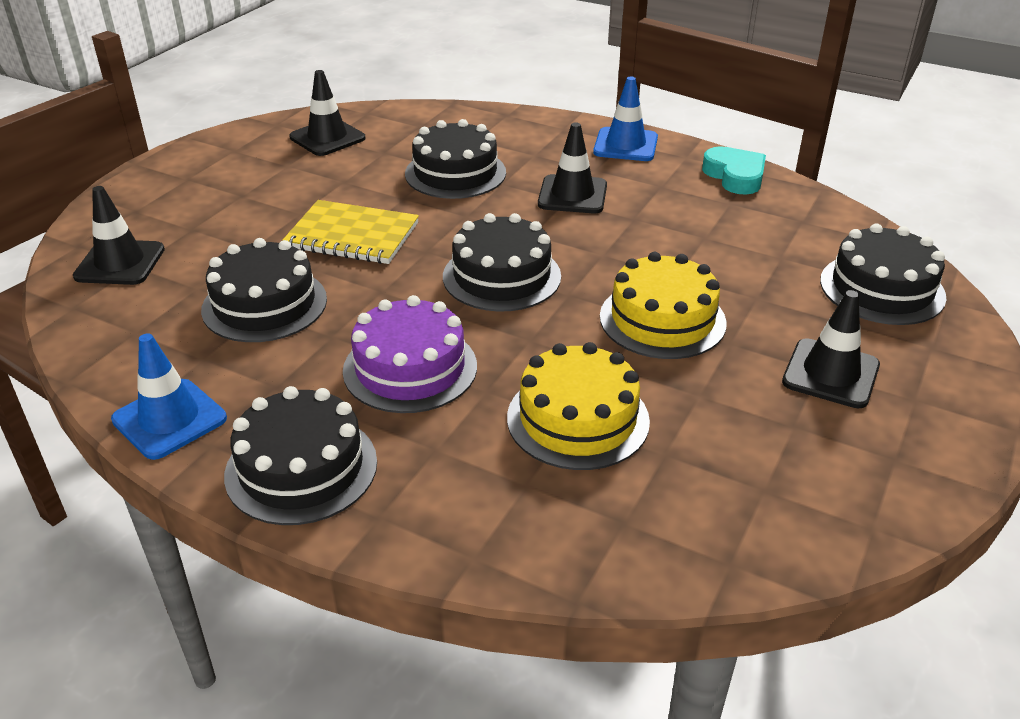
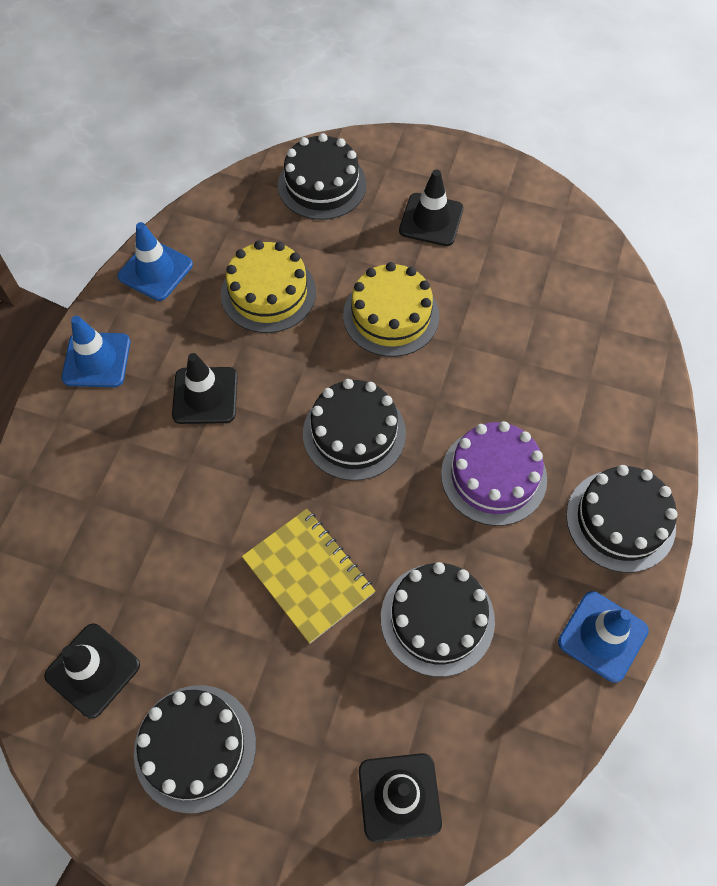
camera: 100 degrees left, 25 degrees up
yellow notebook [282,200,419,264] -> yellow notebook turned 45 degrees counterclockwise [242,509,375,644]
black cake [405,119,506,199] -> black cake moved to [134,685,256,813]
yellow cake [507,342,650,470] -> yellow cake moved to [221,241,316,333]
turquoise heart [702,146,766,195] -> blue traffic cone [118,222,193,301]

